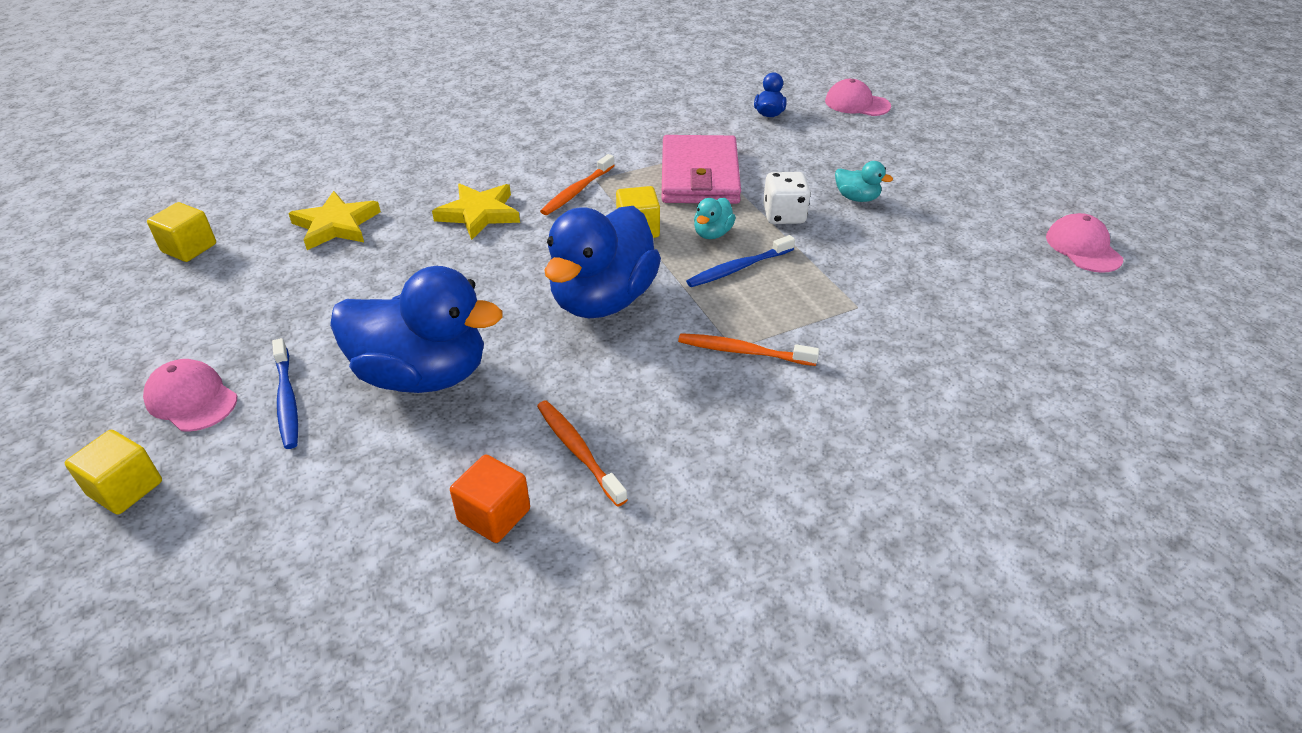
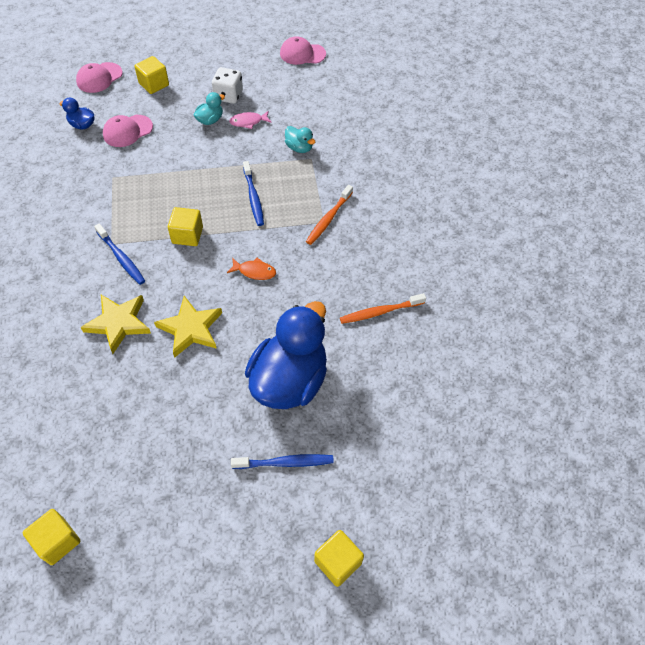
camera: 75 degrees left, 15 degrees up
pink cap [143,359,237,432] -> pink cap moved to [103,115,153,147]
yellow star [288,191,381,250] -> yellow star moved to [154,296,222,358]
orange cube [450,455,530,543] -> none
orange toothbrush [540,154,615,215] -> blue toothbrush [94,223,145,285]
blue duck [544,206,661,318] -> orange fish [227,258,276,280]
pink wallet [662,135,741,204] -> none
turquoise duck [694,198,736,239] -> turquoise duck moved to [285,126,315,153]
white dice [763,172,811,224] -> white dice moved to [212,67,243,104]
none -> yellow cube [134,56,169,94]
none -> pink fish [229,111,272,129]

